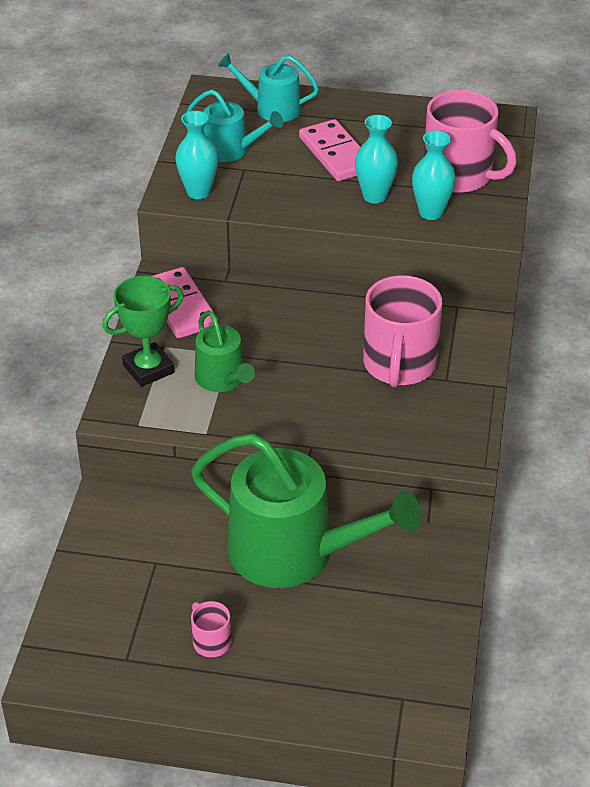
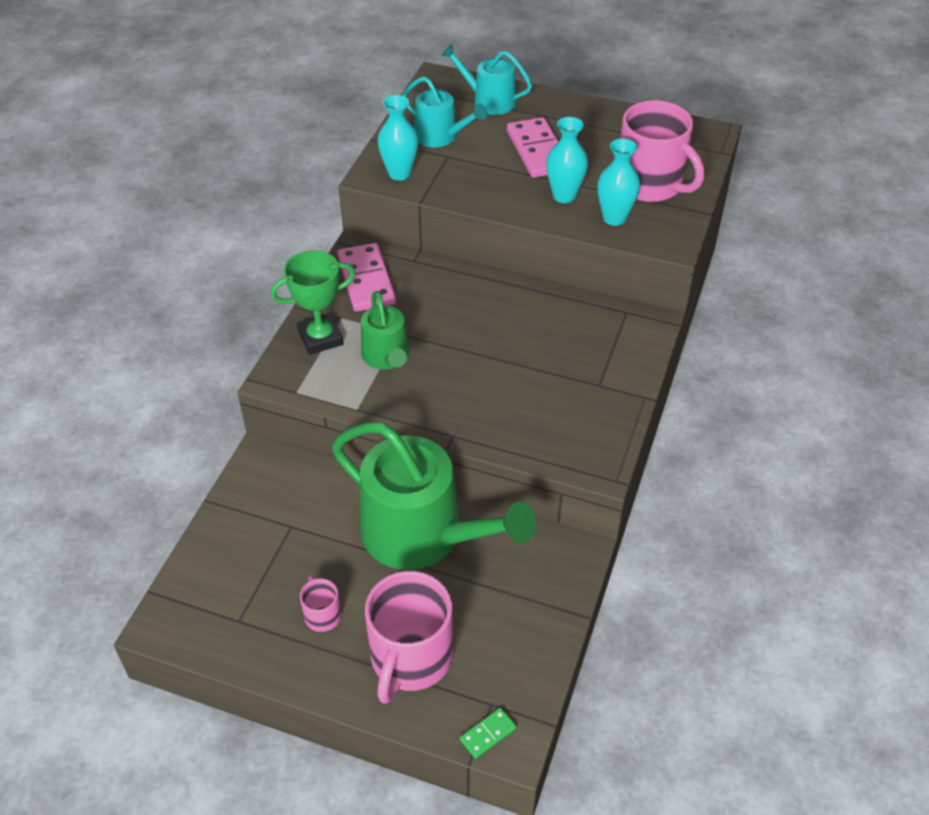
camera: 10 degrees right, 5 degrees up
pink mug [363,275,442,388] -> pink mug moved to [365,571,453,704]
none -> green domino [460,708,517,759]

